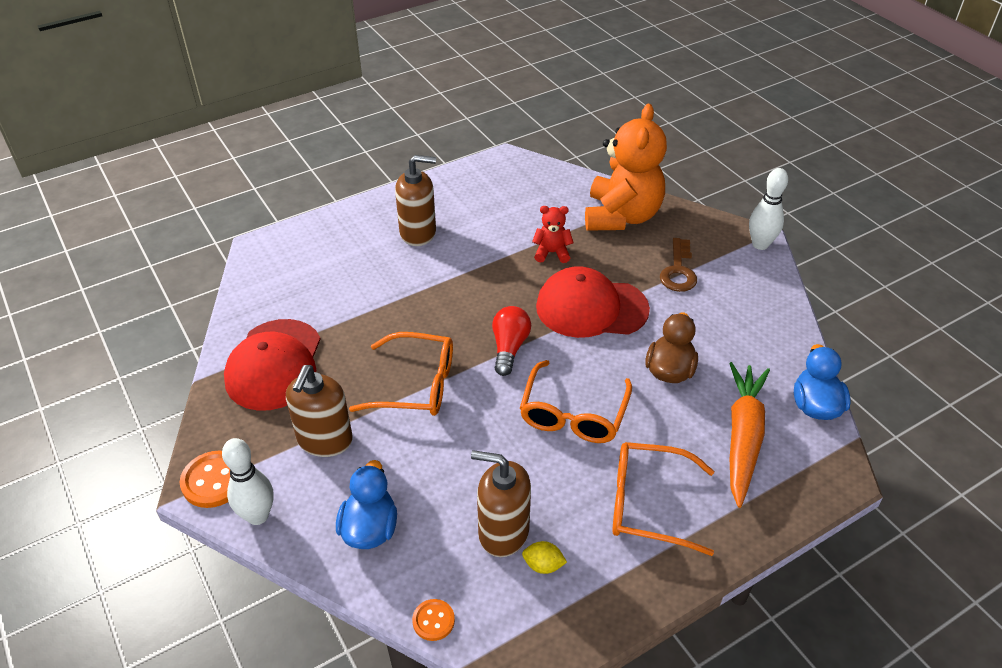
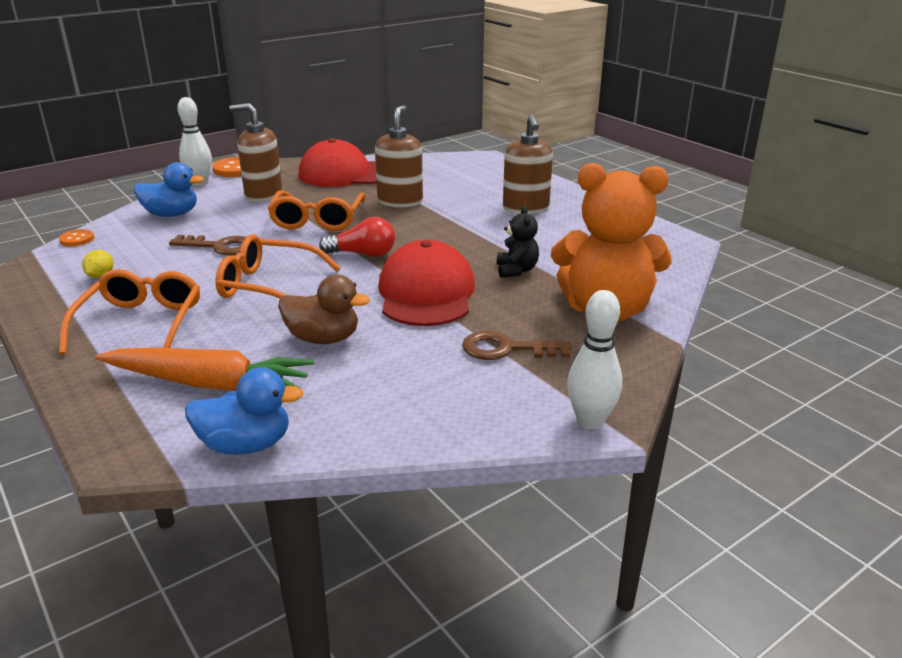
camera: 85 degrees right, 15 degrees down
brown soap dispenser [471,450,531,557] -> brown soap dispenser moved to [375,105,423,208]
red teddy bear [532,206,574,263] -> black teddy bear [497,206,539,278]
none -> brown key [169,235,246,255]

